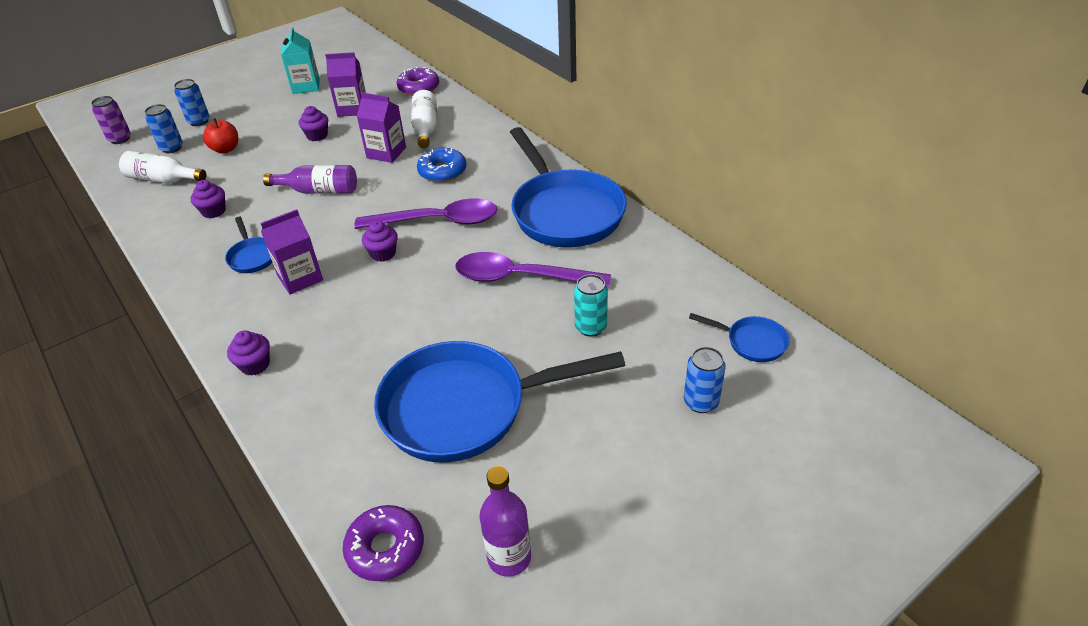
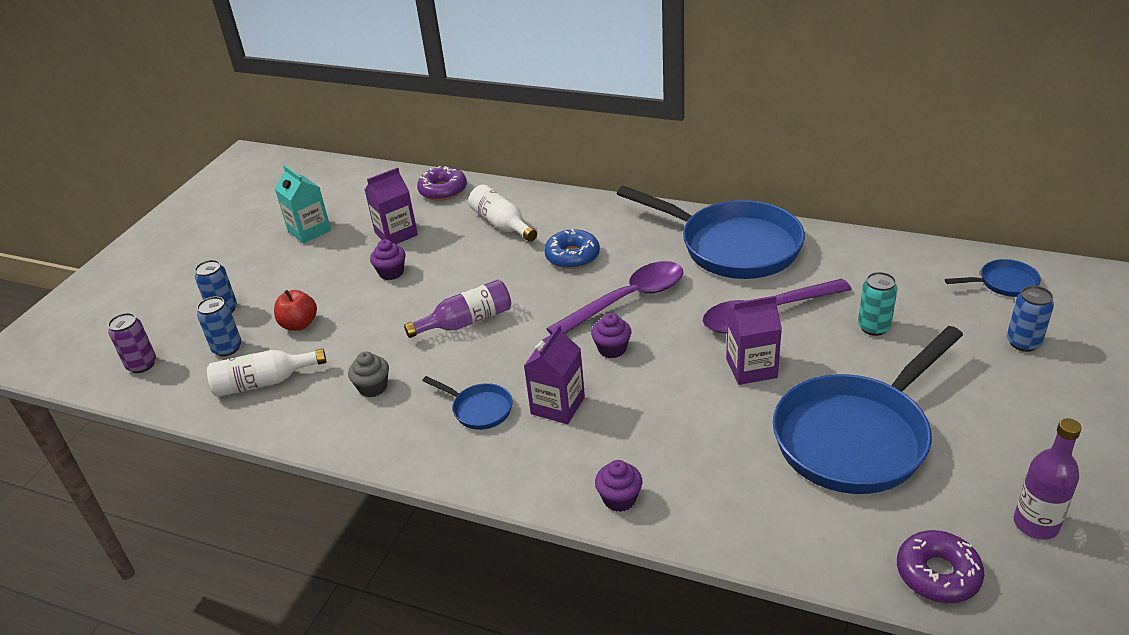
camera: 30 degrees left, 5 degrees down
purple cupcake [191,180,226,218] -> grey cupcake [348,352,389,397]
purple carton [357,92,406,163] -> purple carton moved to [726,296,782,385]

